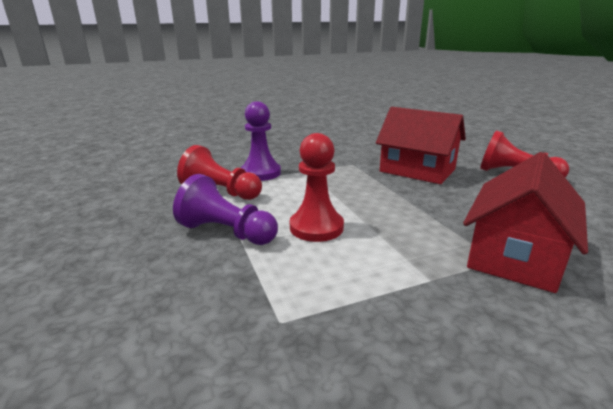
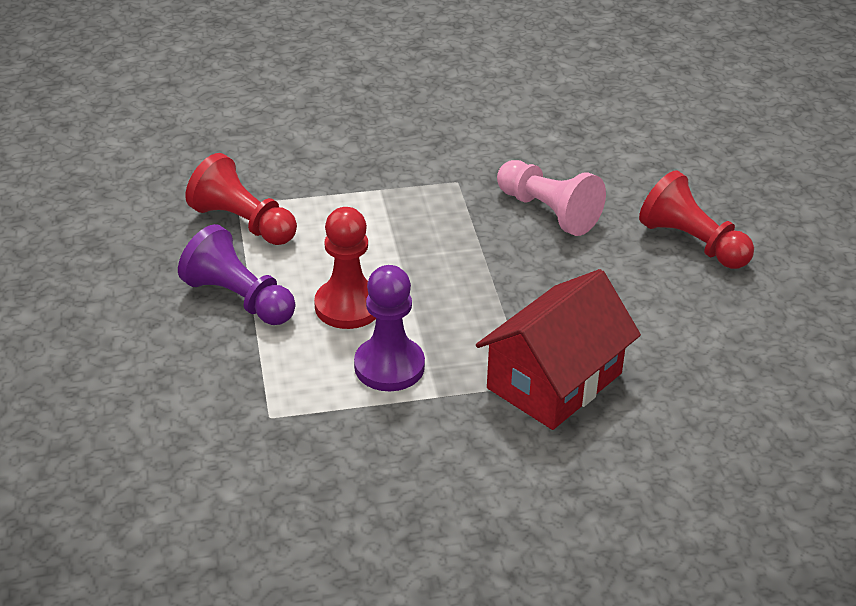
camera: 10 degrees right, 15 degrees up
purple pawn [241,101,281,181] -> purple pawn moved to [354,265,425,391]
red house [376,107,466,184] -> pink pawn [497,160,606,236]

